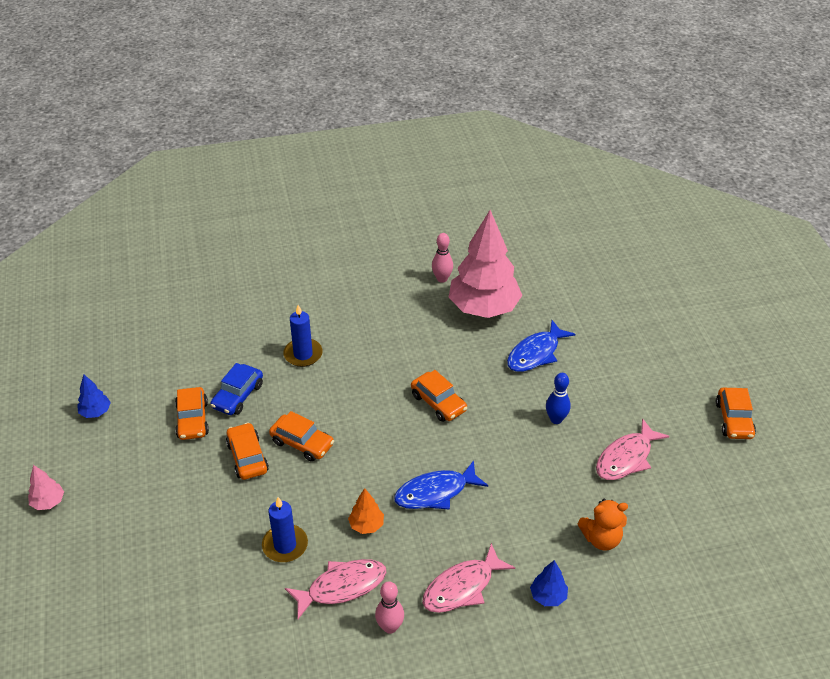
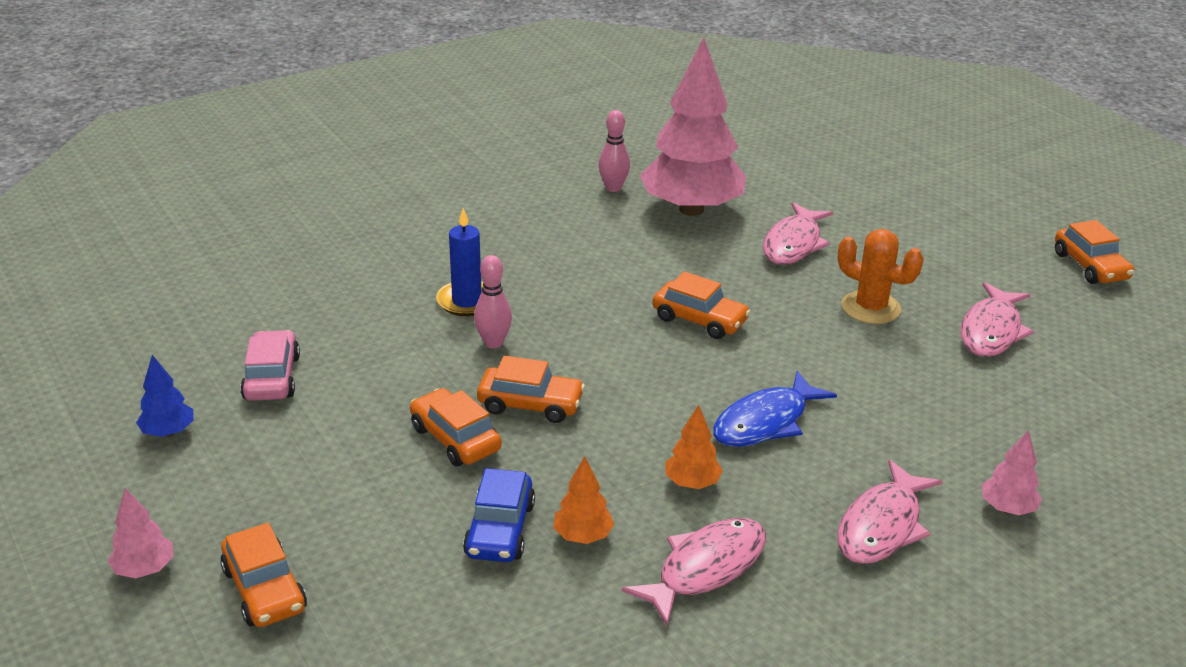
camera: 20 degrees left, 10 degrees down
orange car [175,387,209,440] -> orange car moved to [220,523,307,627]
blue car [210,363,263,415] -> blue car moved to [463,468,535,562]
blue candle [262,497,308,562] -> orange tree [553,456,614,544]
pink bowling pin [375,581,404,634] -> pink bowling pin moved to [474,255,512,348]
blue fish [507,320,575,372] -> pink fish [763,202,833,265]
blue tree [530,560,568,606] -> pink tree [982,430,1042,515]
blue bowling pin [546,373,571,424] -> orange cactus [838,229,924,324]
orange teddy bear [578,499,628,550] -> none
none -> pink car [240,330,300,401]

